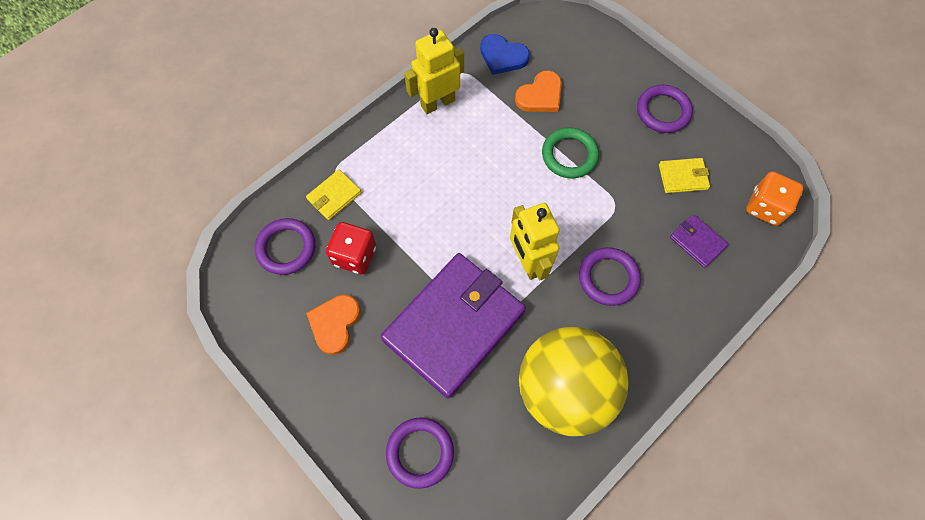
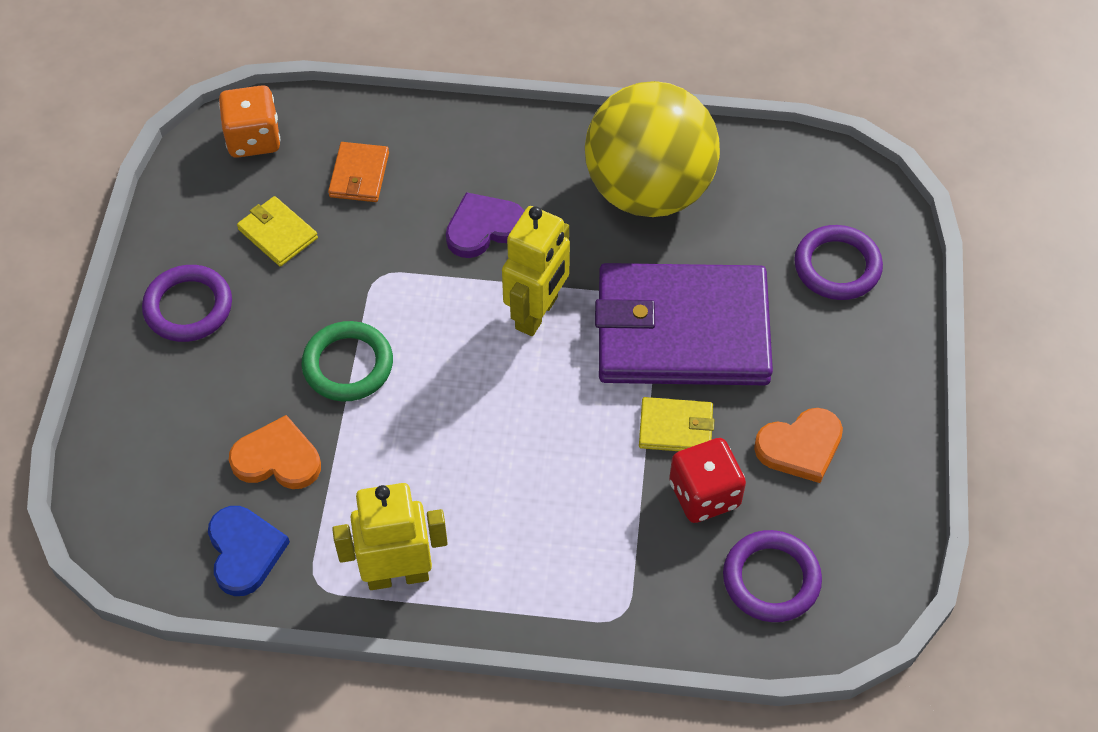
camera: 130 degrees left, 10 degrees down
yellow wallet [306,170,362,220] -> yellow wallet moved to [639,397,714,451]
yellow robot [404,28,464,114] -> yellow robot turned 150 degrees clockwise [332,483,448,590]
purple ring [579,247,641,306] -> purple heart [446,192,524,258]
purple wallet [670,214,729,268] -> orange wallet [328,142,389,202]

